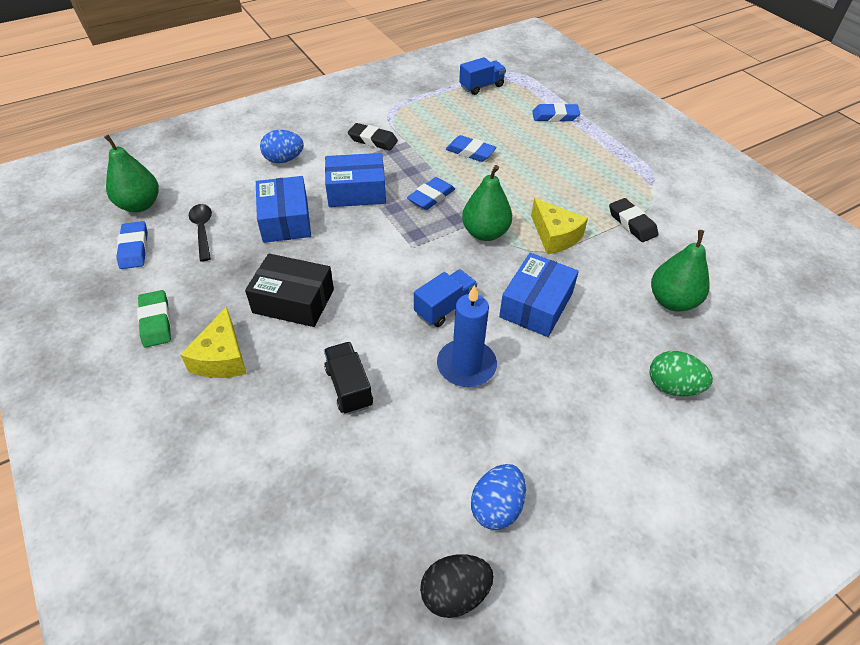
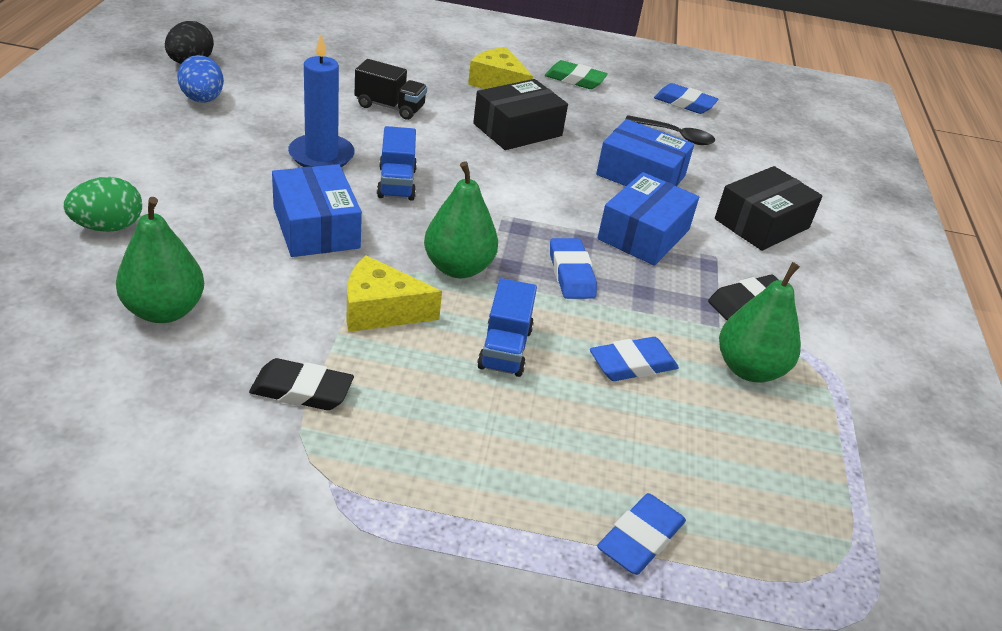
camera: 125 degrees right, 10 degrees down
green pear [104,135,159,212] -> green pear moved to [719,262,801,383]
blue egg [260,130,304,163] -> black box [715,166,823,251]
blue truck [459,57,506,95] -> blue truck moved to [477,278,537,377]

